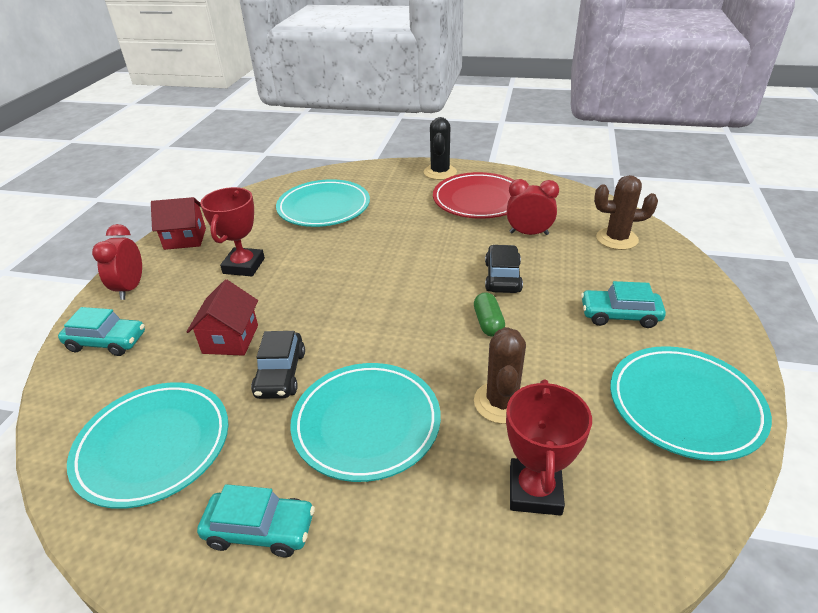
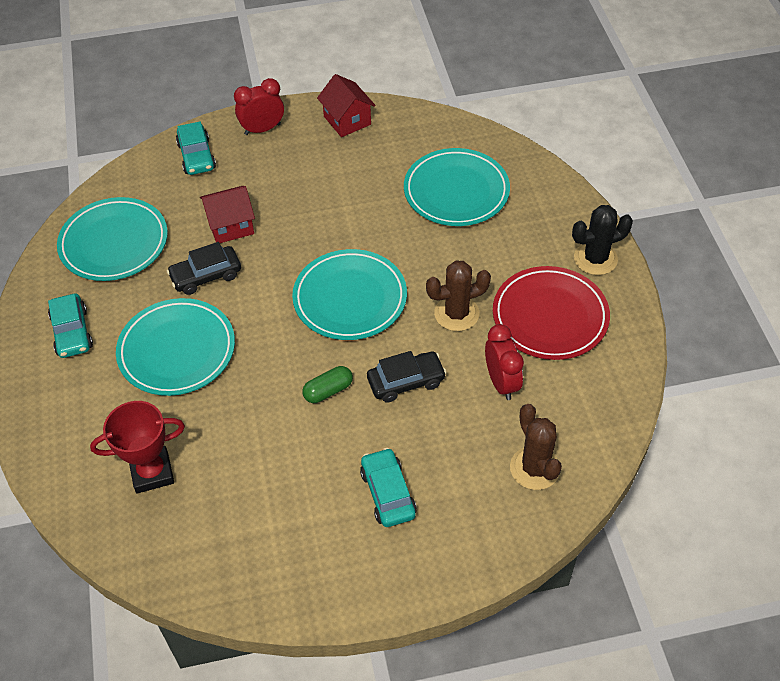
camera: 65 degrees right, 15 degrees up
red trophy [200,187,265,276] -> none
brown cactus [474,327,526,424] -> brown cactus moved to [426,260,491,331]
turquoise plate [610,346,772,461] -> turquoise plate moved to [292,249,407,340]

